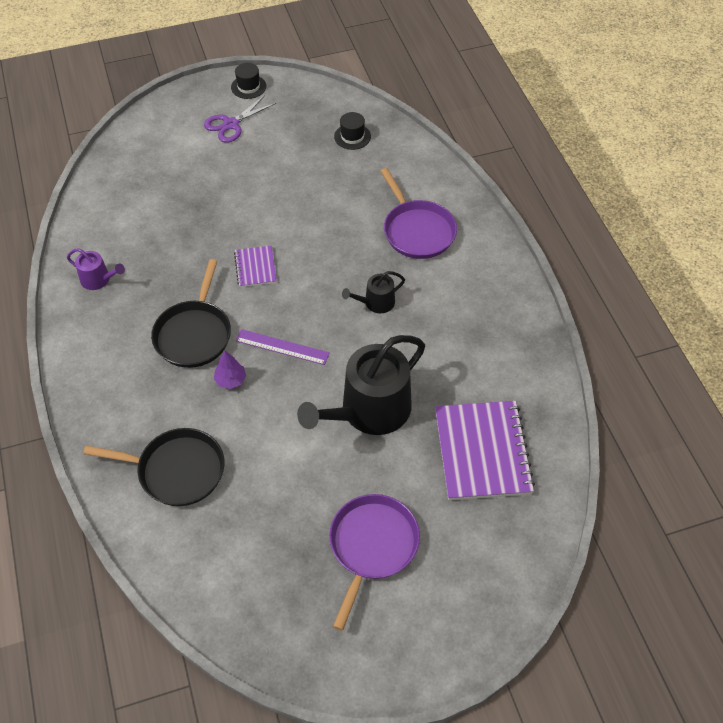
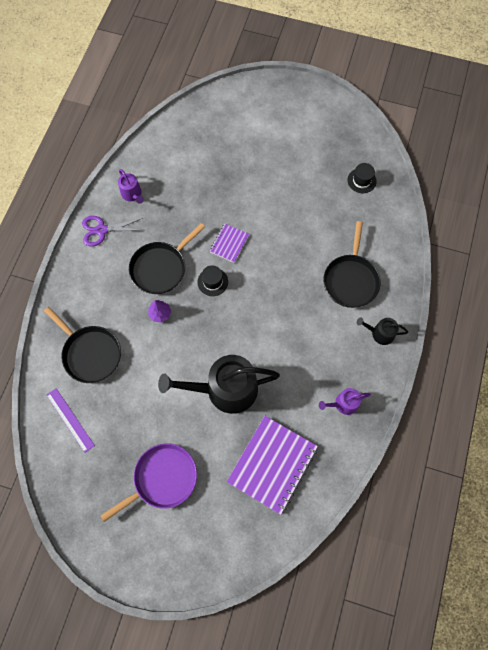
camera: 35 degrees right, 15 degrees up
purple scissors [204,95,276,143] -> purple scissors moved to [82,216,144,247]
black hat [231,63,266,99] -> black hat moved to [197,265,228,296]
purple ruler [236,329,330,365] -> purple ruler moved to [47,388,95,453]
black watering can [342,271,405,313] -> black watering can moved to [357,317,408,345]
purple pan [380,168,457,259] -> black pan [323,221,381,308]
none -> purple watering can [319,388,371,415]

